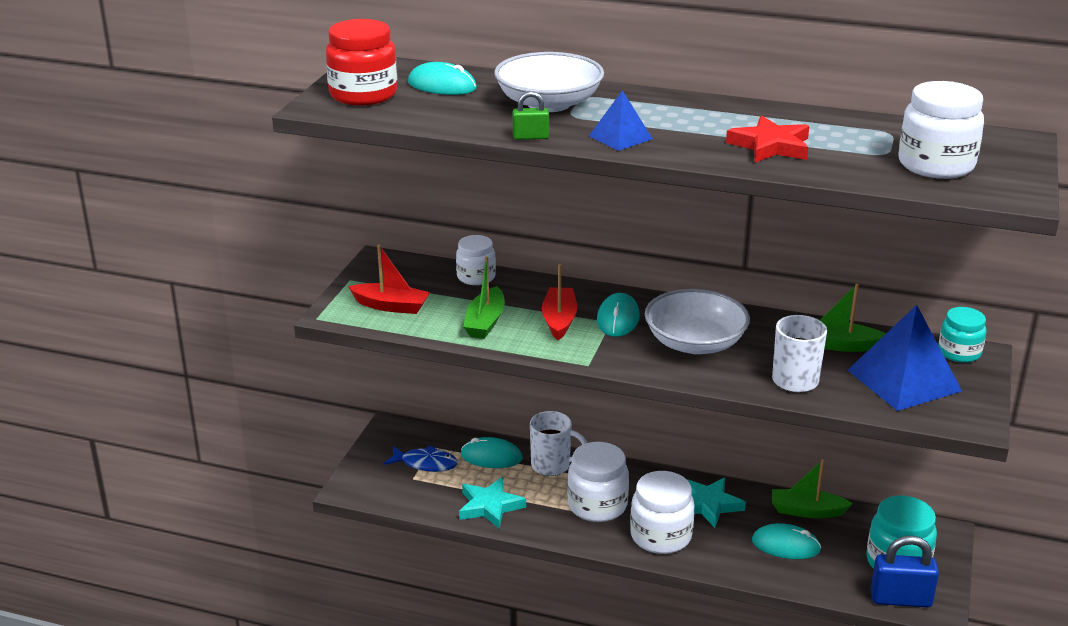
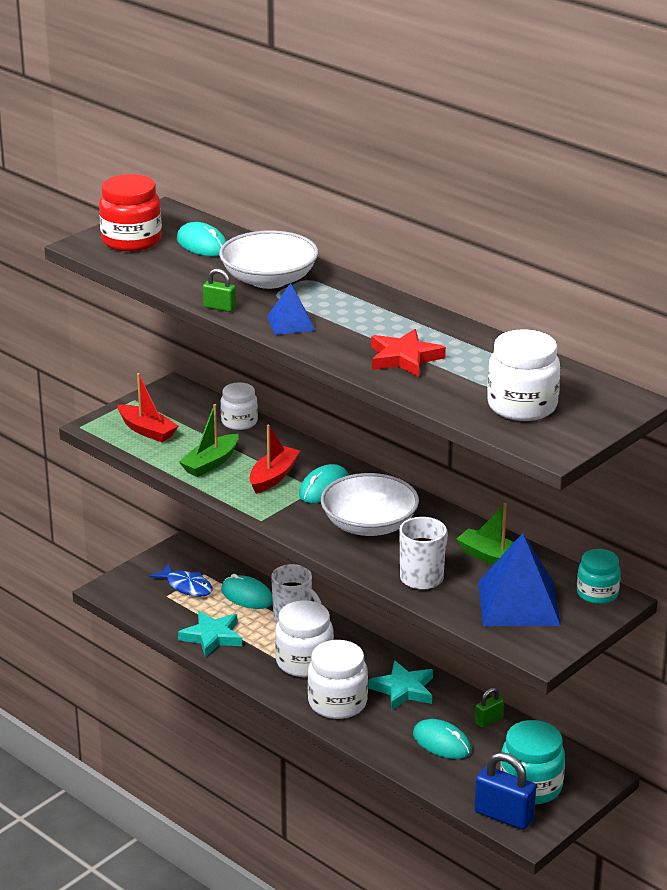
camera: 25 degrees right, 0 degrees up
green boat [772,459,853,518] -> green padlock [475,688,504,728]

